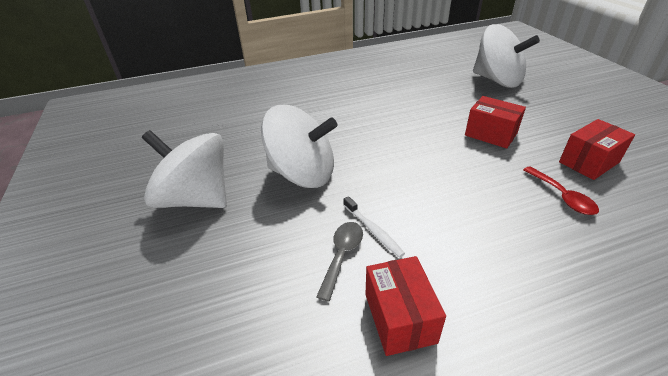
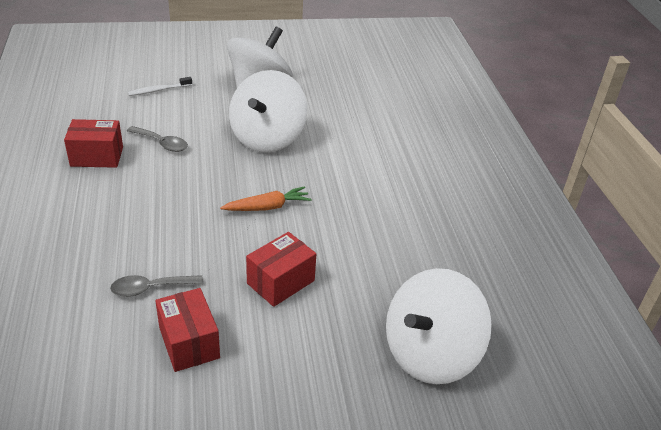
camera: 95 degrees right, 0 degrees up
white toothbrush [343,196,405,258] -> white toothbrush moved to [128,77,192,96]
red spoon [523,166,599,215] -> grey spoon [110,275,203,297]
none -> orange carrot [220,186,312,211]

